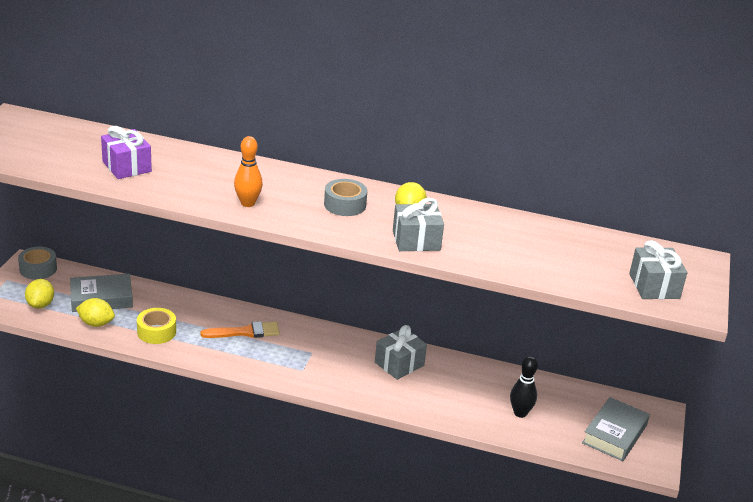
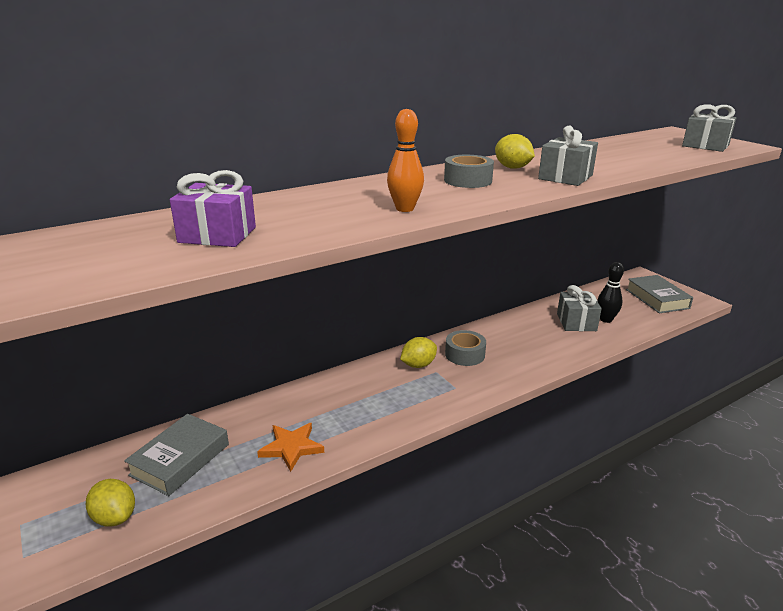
camera: 45 degrees left, 5 degrees down
grey tape [18,247,57,280] -> grey tape moved to [445,330,486,366]
yellow lemon [76,298,115,327] -> yellow lemon moved to [400,337,437,368]
yellow tape [137,308,176,344] -> orange star [257,423,324,472]
orange brush [200,321,280,338] -> none
grey gift [375,325,427,380] -> grey gift moved to [557,285,602,331]

